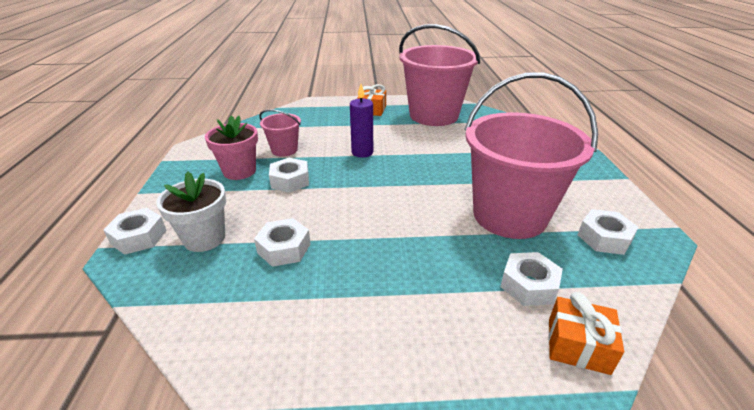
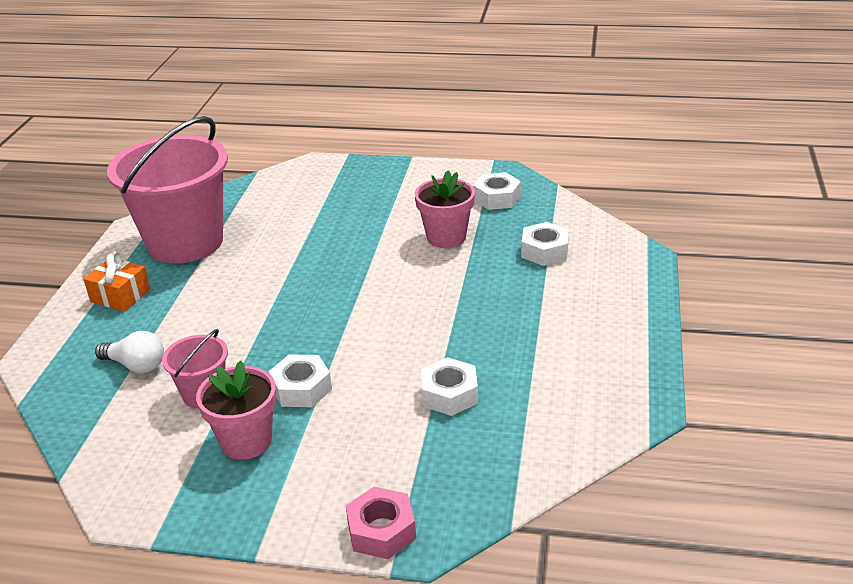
camera: 75 degrees left, 0 degrees up
white nut [104,208,167,255] -> pink nut [346,487,416,559]
white flower pot [156,172,226,252] -> none
purple candle [350,84,373,158] -> none
pink bucket [464,72,598,239] -> pink flower pot [415,171,475,248]
orange gift [548,292,624,375] -> none
none -> white light bulb [95,331,164,373]

